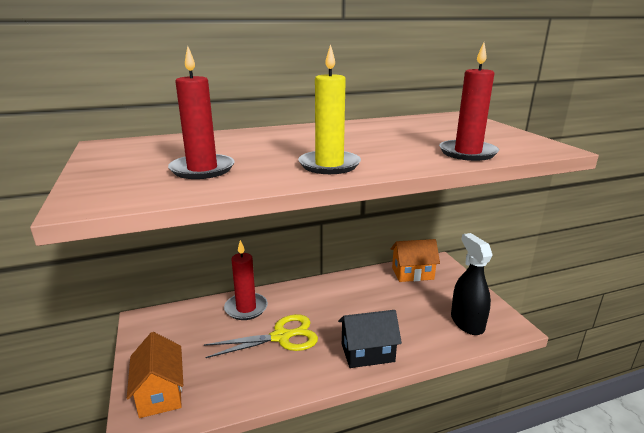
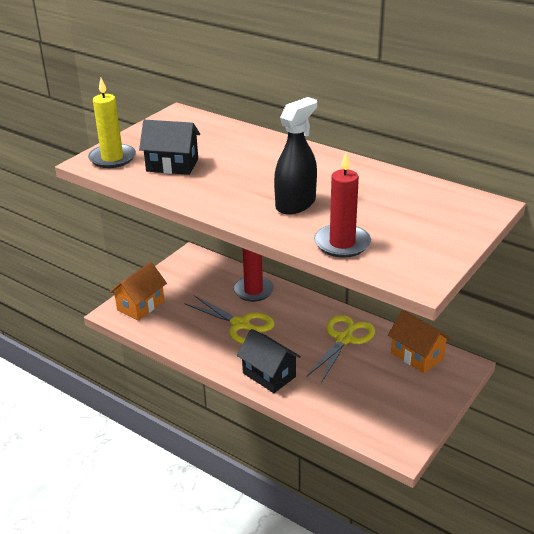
camera: 55 degrees right, 10 degrees up
red candle [168,46,234,179] -> black house [139,120,200,175]
yellow candle [298,44,361,174] -> yellow candle moved to [88,78,136,168]
black spray bottle [451,233,493,335] -> black spray bottle moved to [274,97,317,215]
none -> yellow scissors [306,315,375,383]

